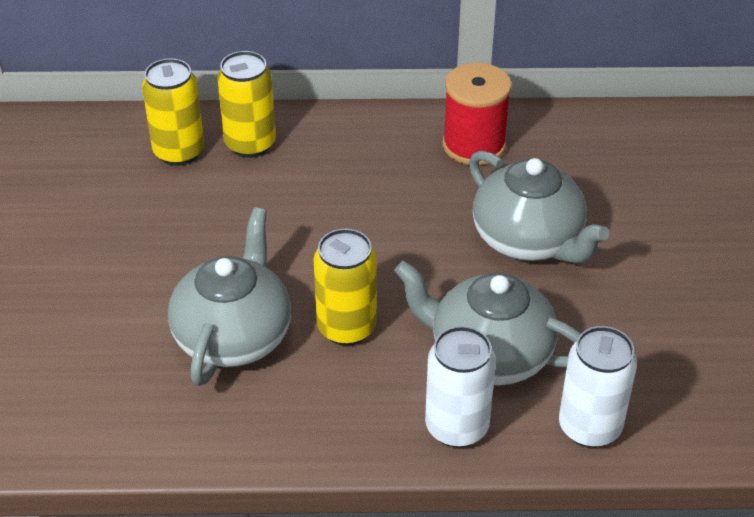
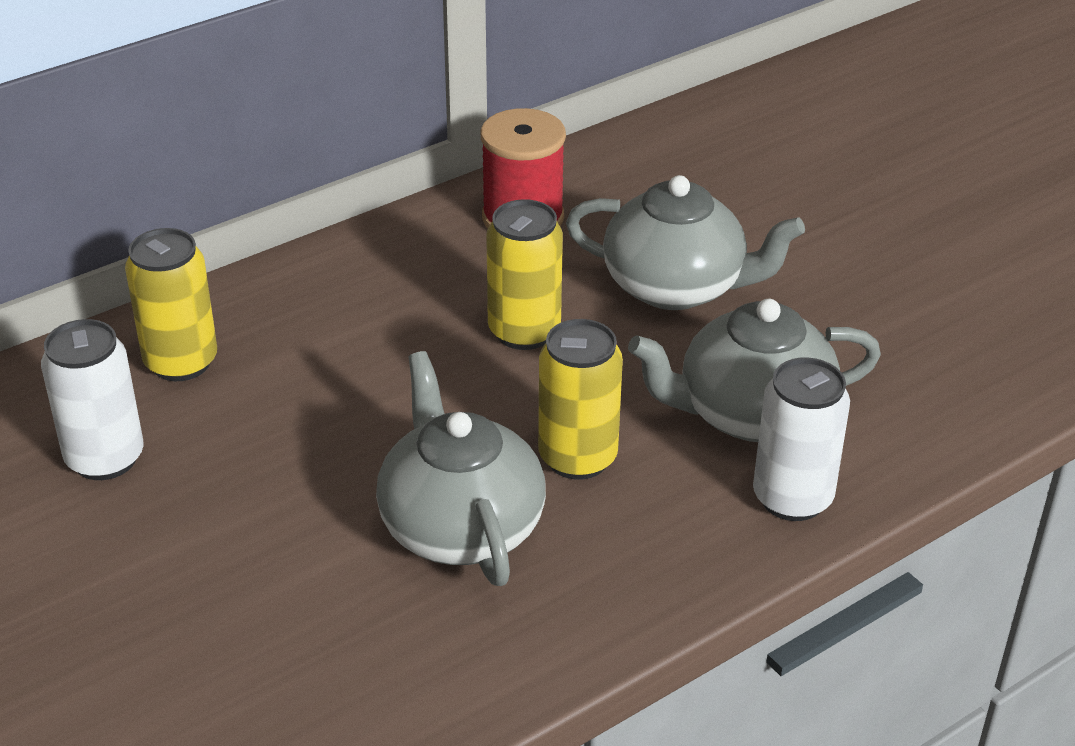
camera: 35 degrees left, 5 degrees down
yellow can [217,51,276,158] -> yellow can moved to [486,199,563,350]
white can [559,326,637,448] -> white can moved to [41,319,144,480]

